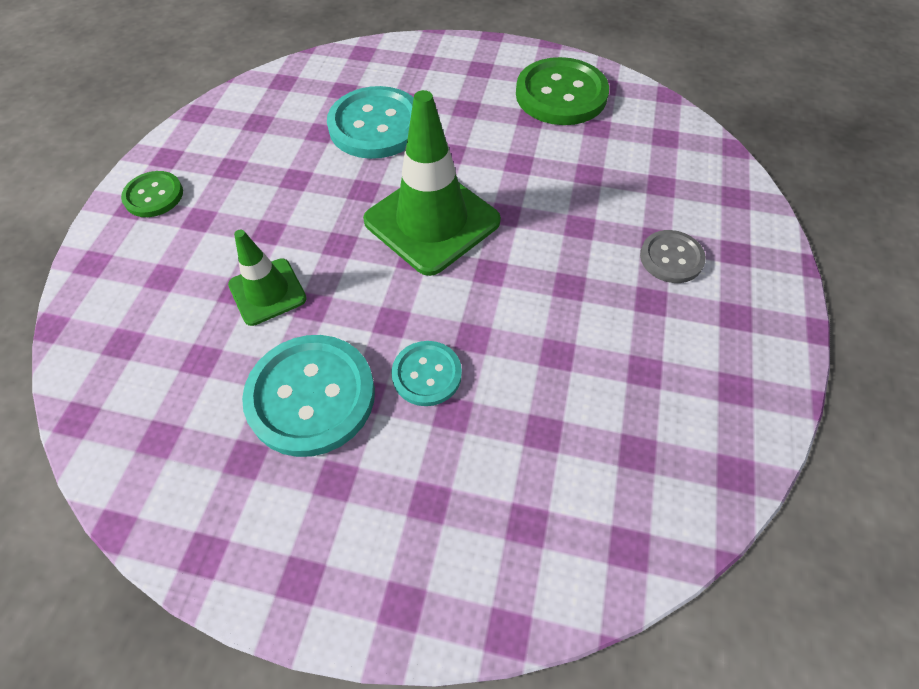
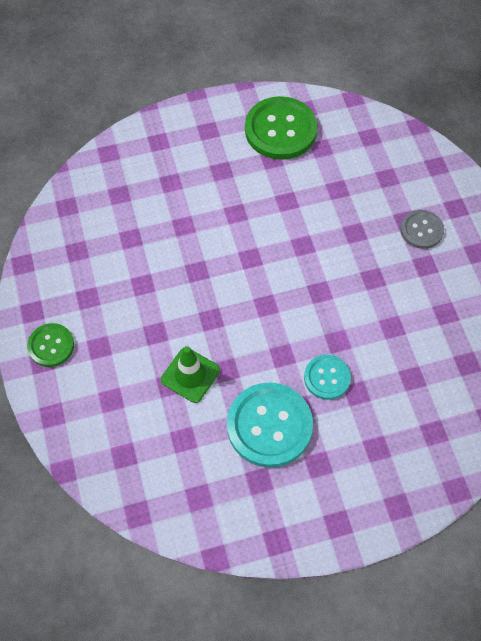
camera: 30 degrees left, 5 degrees up
turquoise button [327,86,414,159] -> none
green traffic cone [363,90,501,276] -> none

